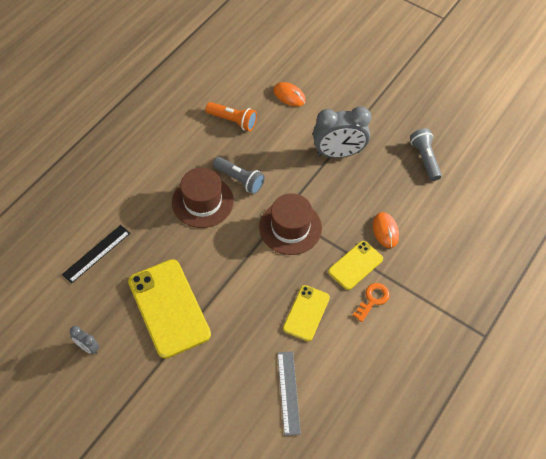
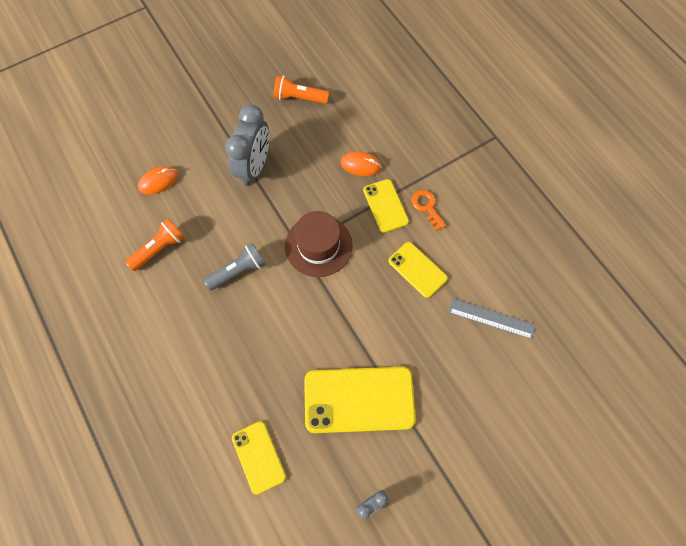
camera: 65 degrees left, 10 degrees up
black ruler [62,225,130,284] -> yellow phone [232,421,286,495]
brown hat [172,168,234,228] -> none
grey flashlight [410,128,442,181] -> orange flashlight [274,75,329,104]

